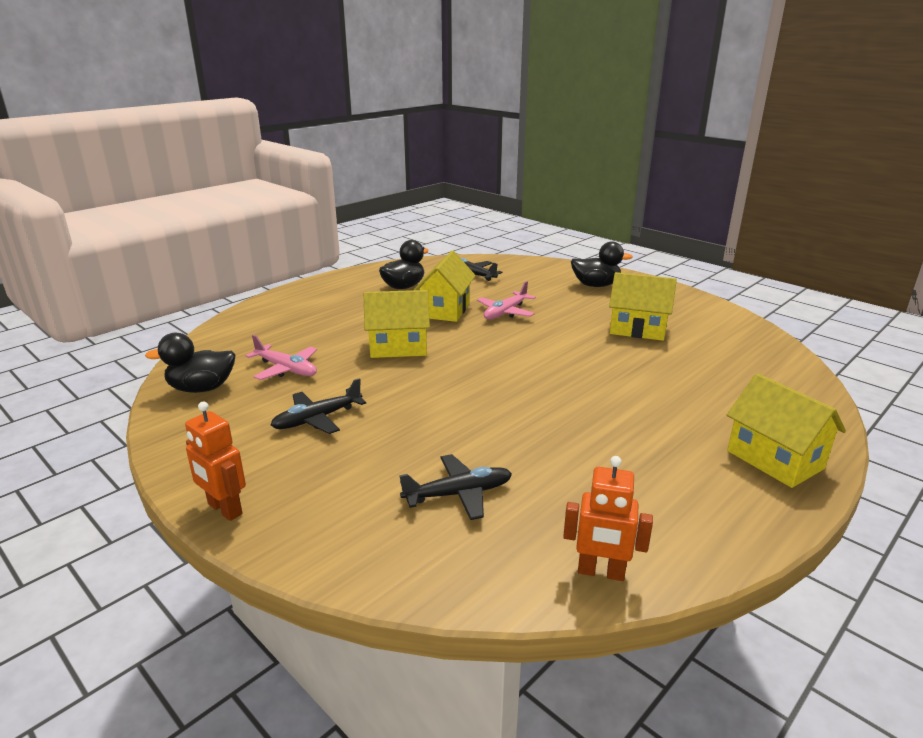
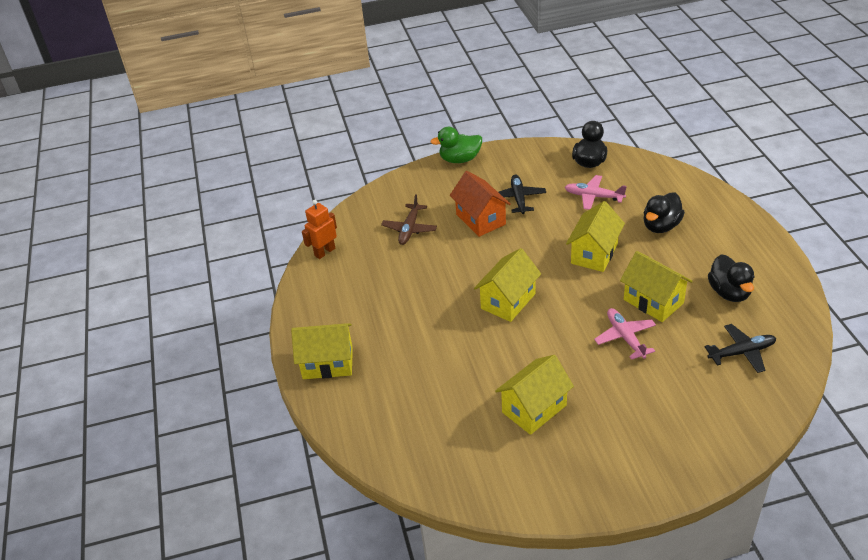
camera: 125 degrees right, 15 degrees up
orange robot [185,402,246,521] -> green duck [431,127,482,163]
pink plane [245,335,317,380] -> pink plane turned 45 degrees clockwise [565,175,627,210]
black plane [399,454,512,520] -> brown plane [381,194,437,245]
black duck [571,241,633,287] -> black duck moved to [643,193,685,233]
none -> orange house [450,171,511,237]
none -> yellow house [474,248,541,322]

